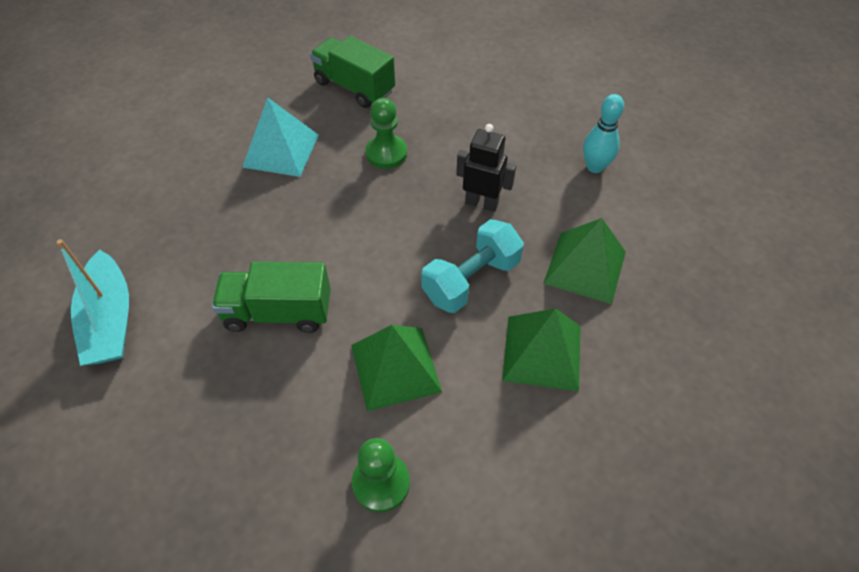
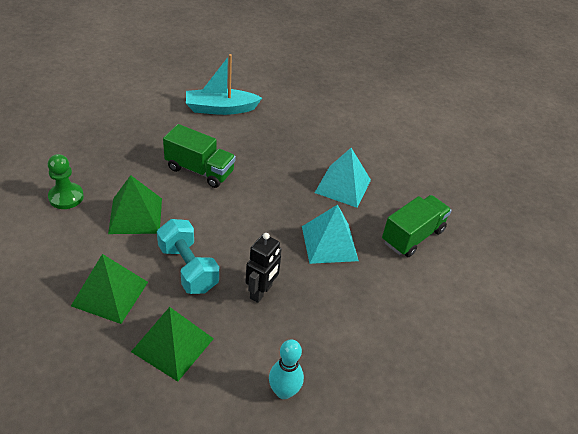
camera: 95 degrees right, 10 degrees down
green truck [212,262,331,333] -> green truck turned 105 degrees clockwise [163,124,236,188]
green pawn [365,98,407,169] -> turquoise pyramid [302,204,359,264]

